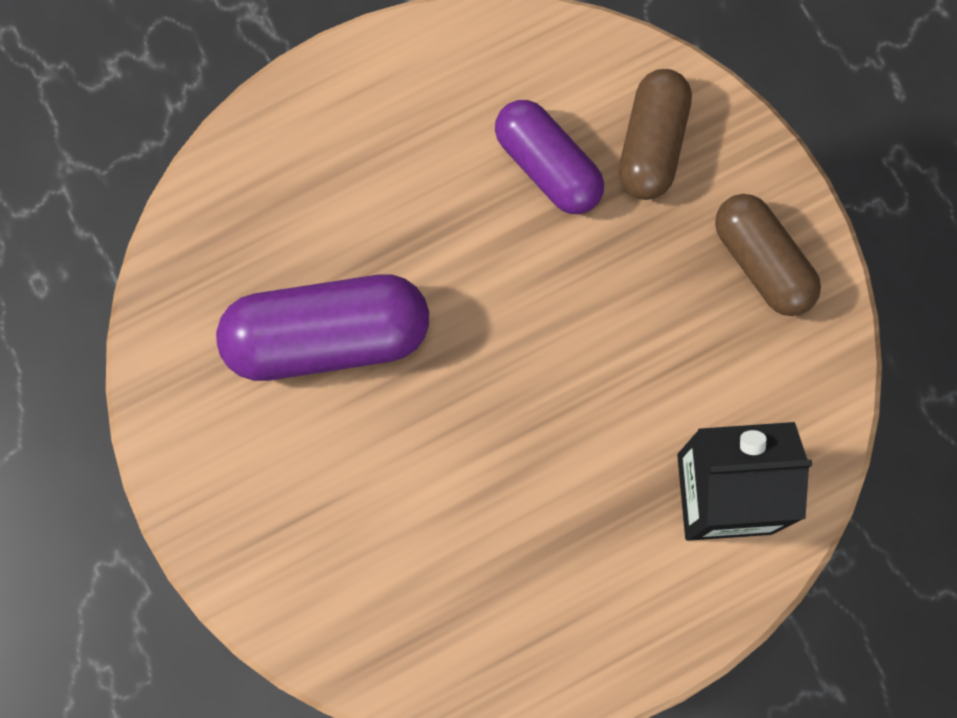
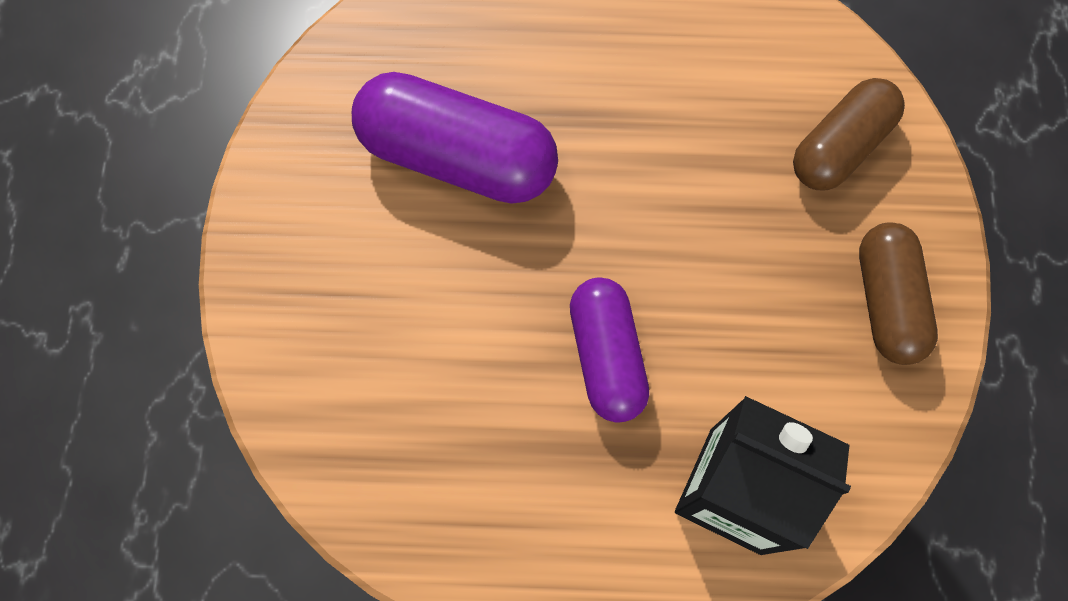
camera: 30 degrees right, 5 degrees down
purple capsule [495,100,604,214] -> purple capsule moved to [570,277,649,423]

